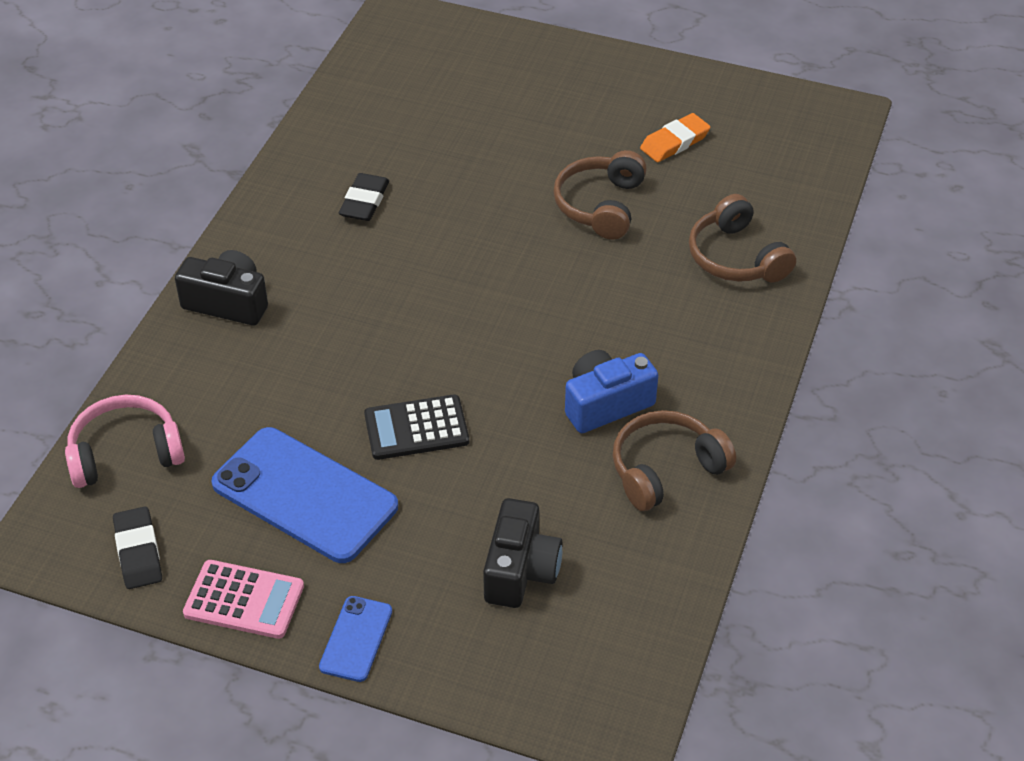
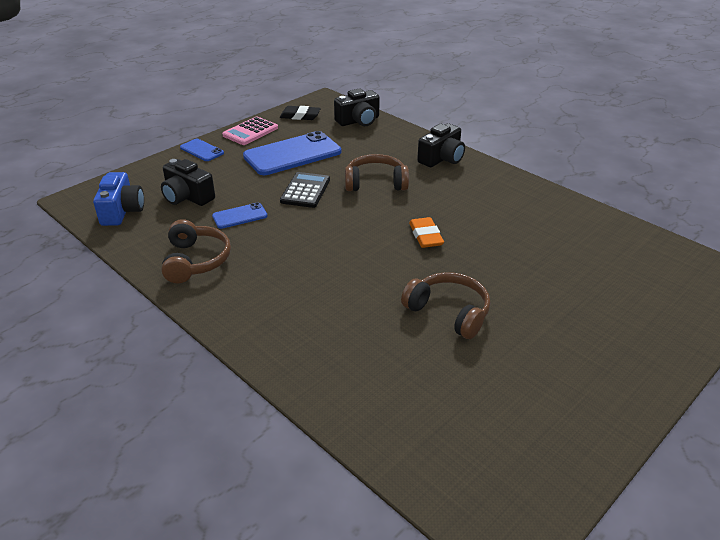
camera: 115 degrees right, 10 degrees down
pink headphones [65,395,185,488] -> black camera [334,88,380,126]
black eraser [339,173,389,221] -> none
blue camera [565,350,658,433] -> blue camera moved to [93,172,144,226]
orange eraser [640,113,710,162] -> orange eraser moved to [409,217,444,248]
brown headphones [689,194,796,283] -> brown headphones moved to [345,154,409,191]
none -> blue phone [212,202,268,229]

